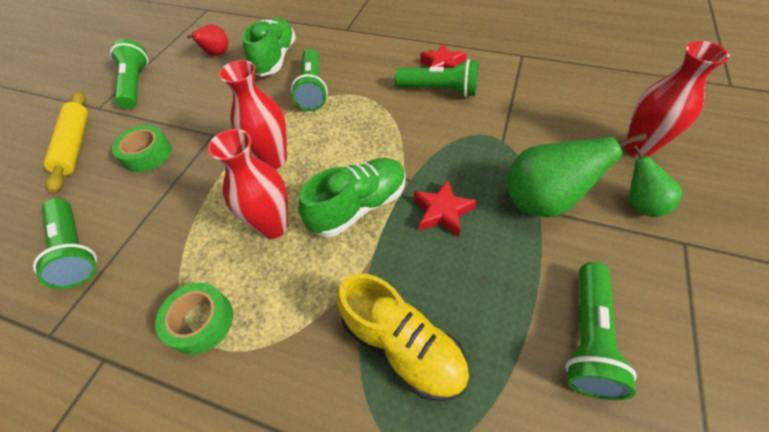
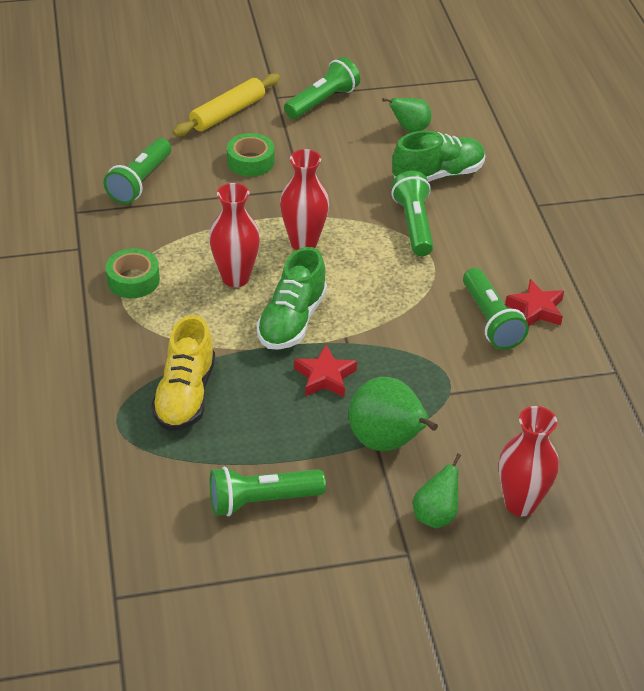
camera: 55 degrees right, 10 degrees down
red pear [187,25,228,56] -> green pear [382,98,431,132]
green flashlight [291,49,328,111] -> green flashlight turned 120 degrees clockwise [391,171,434,256]
green shoe [298,158,406,237] -> green shoe turned 90 degrees clockwise [257,247,327,350]

